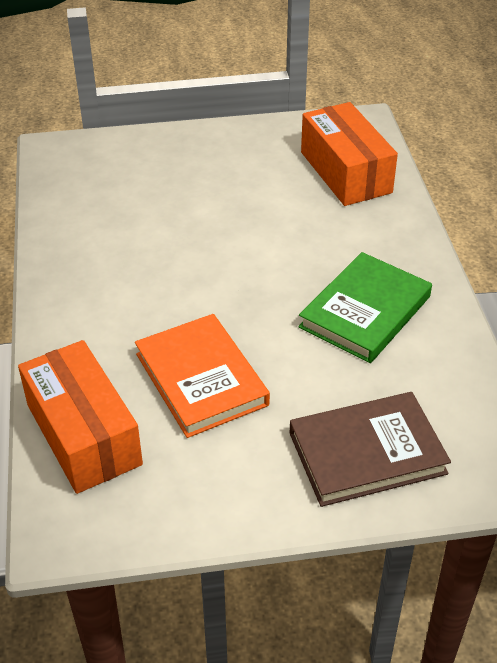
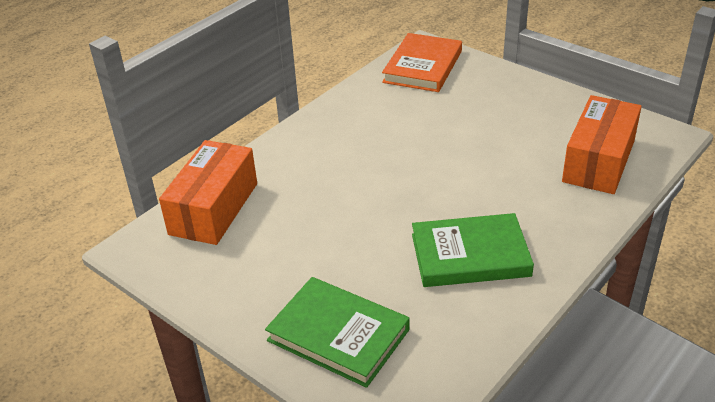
camera: 50 degrees right, 5 degrees down
orange book [135,314,270,438] -> orange book moved to [382,33,462,92]
brown book [289,392,451,507] -> green book [265,277,410,388]

